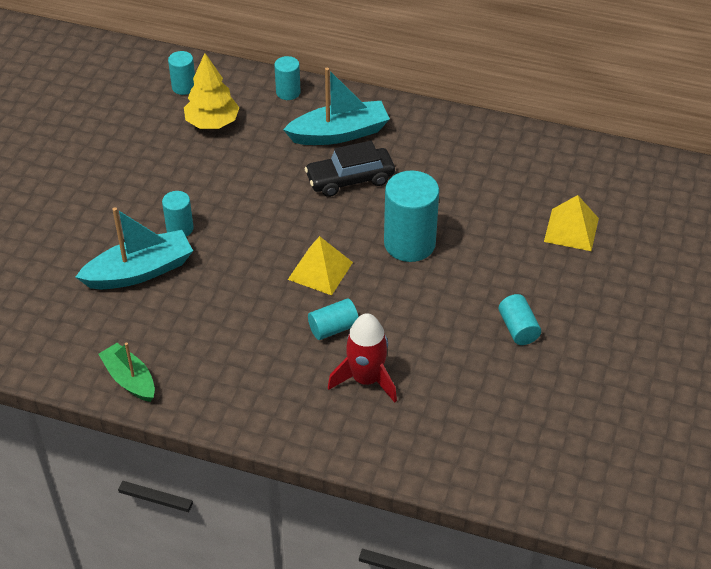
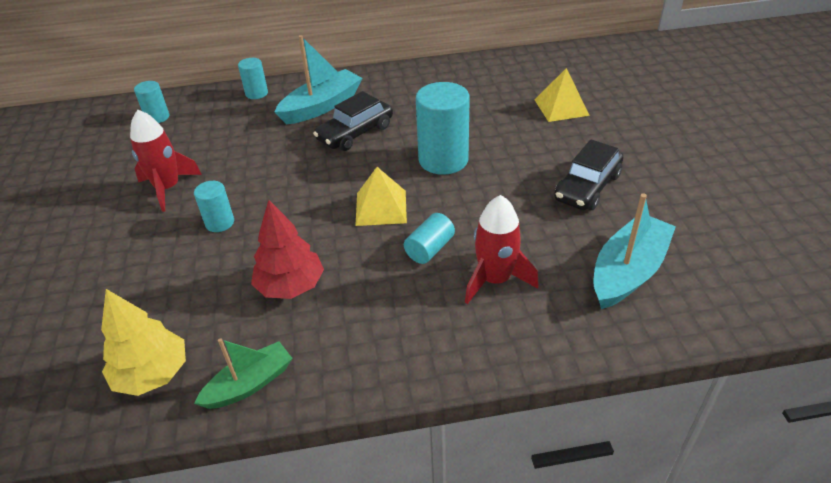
camera: 25 degrees left, 5 degrees down
turquoise boat [76,207,193,289] -> turquoise boat moved to [593,194,676,309]
green boat [98,343,155,402] -> green boat turned 120 degrees clockwise [194,338,293,409]
yellow tree [184,53,240,129] -> yellow tree moved to [101,289,186,396]
turquoise cylinder [499,294,541,345] -> black car [554,139,623,210]
none -> red rocket [130,110,202,212]
none -> red tree [251,200,324,299]

